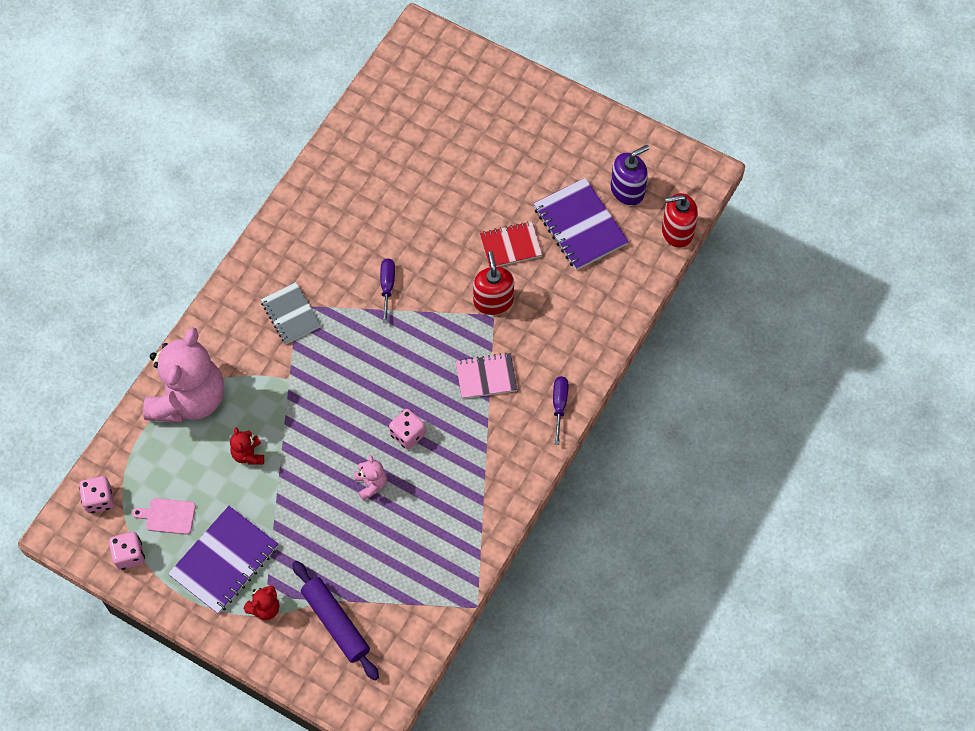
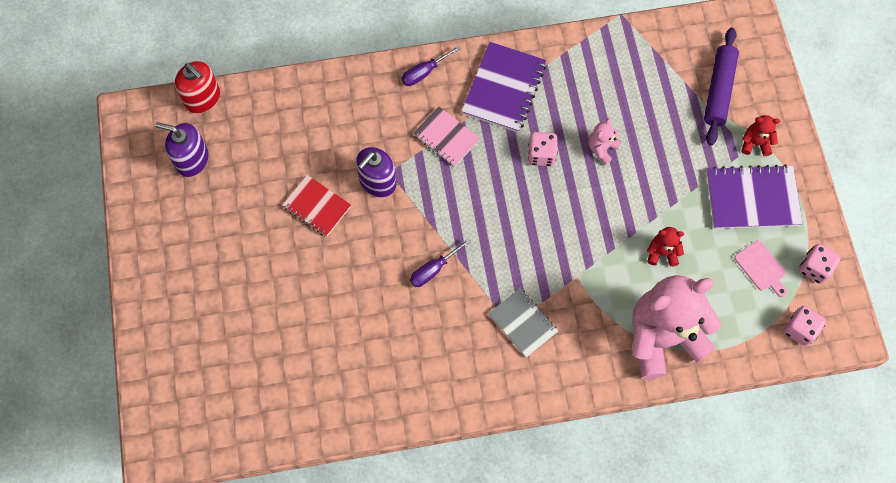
camera: 130 degrees left, 5 degrees up
red teddy bear [230,427,264,465] -> red teddy bear turned 120 degrees counterclockwise [647,227,684,267]
grey notebook [260,282,321,344] -> grey notebook turned 60 degrees counterclockwise [488,288,558,358]
red soap dispenser [473,251,514,315] -> purple soap dispenser [356,147,397,197]
purple notebook [534,178,629,270] -> purple notebook moved to [461,42,546,132]

